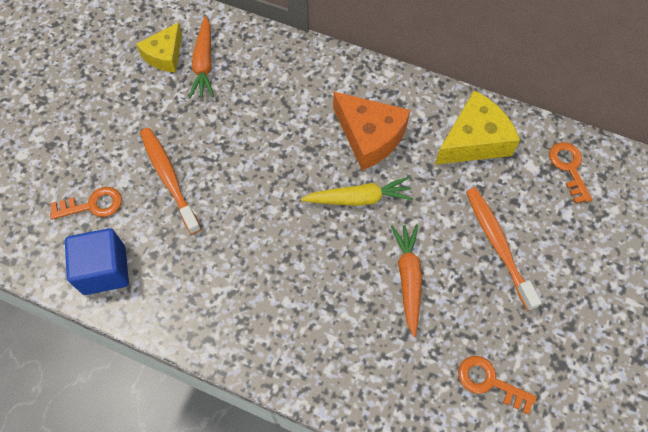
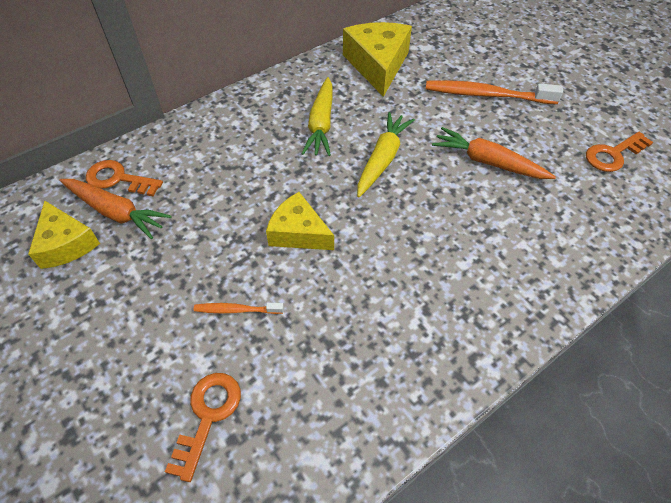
camera: 60 degrees left, 10 degrees down
blue cube [65,228,129,295] -> none
orange toothbrush [140,128,201,234] -> orange toothbrush [194,303,284,314], size x0.50
orange cheese [333,92,410,170] -> yellow carrot [301,77,333,156]
orange key [549,142,592,204] -> orange key moved to [86,160,163,196]
none -> yellow cheese [266,192,334,250]

